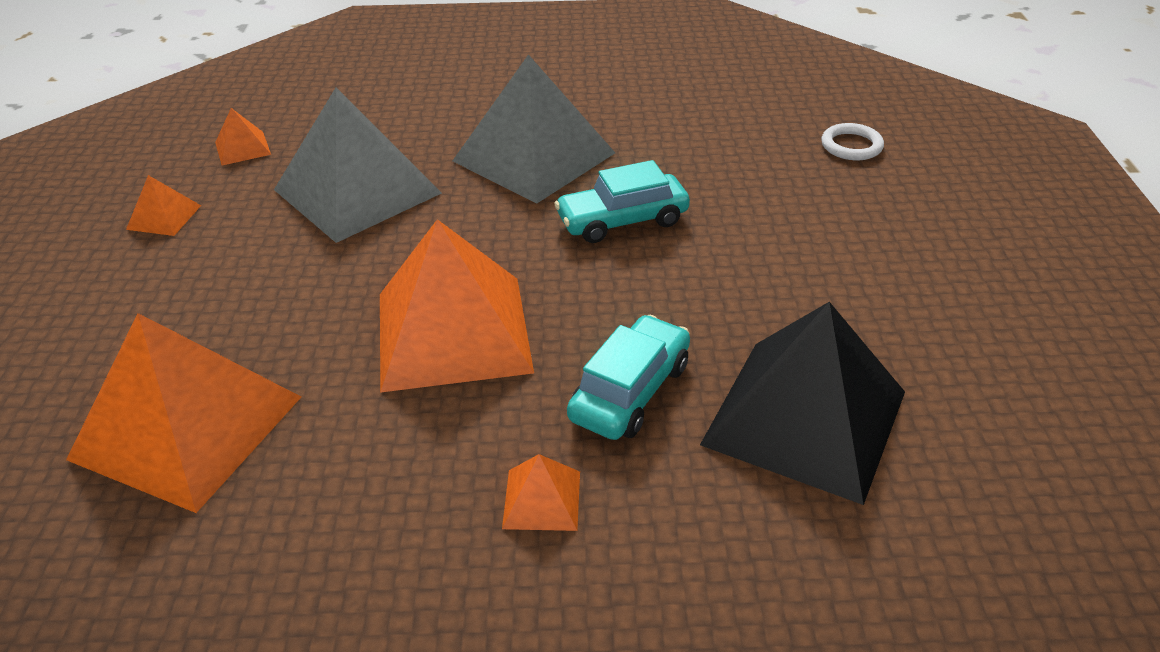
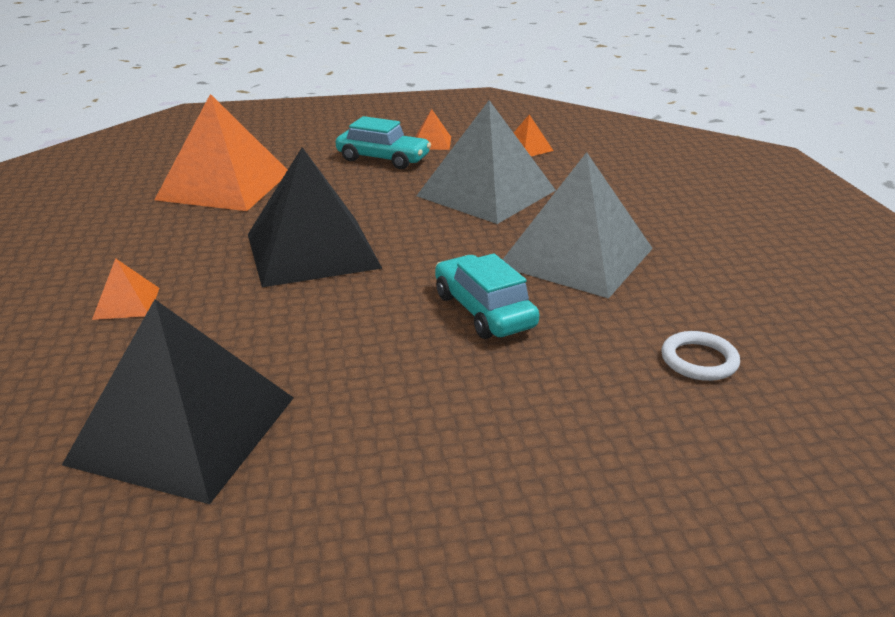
camera: 80 degrees right, 10 degrees down
orange pyramid [380,219,534,393] -> black pyramid [248,147,383,287]
turquoise car [567,315,690,440] -> turquoise car moved to [336,116,431,169]
white ring [821,123,884,160] -> white ring moved to [661,331,740,381]

